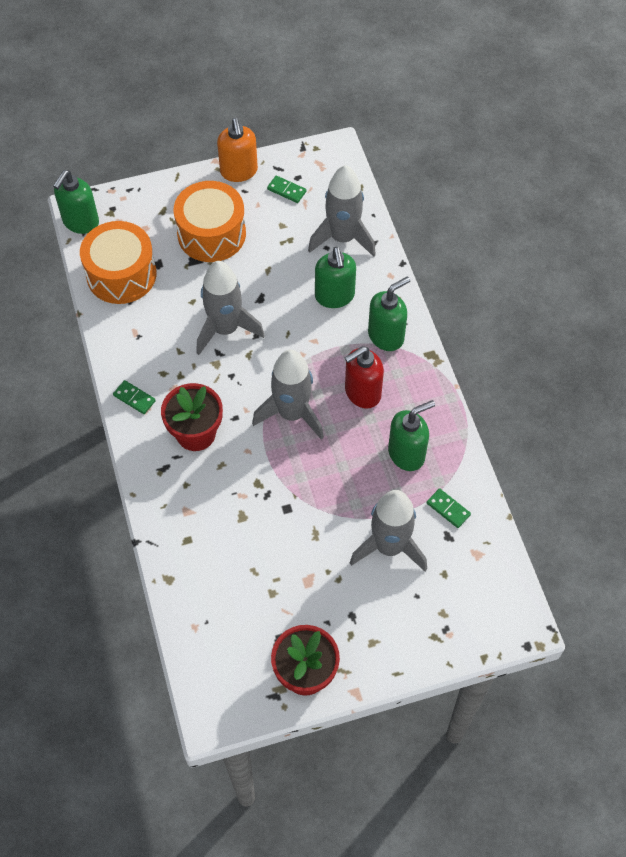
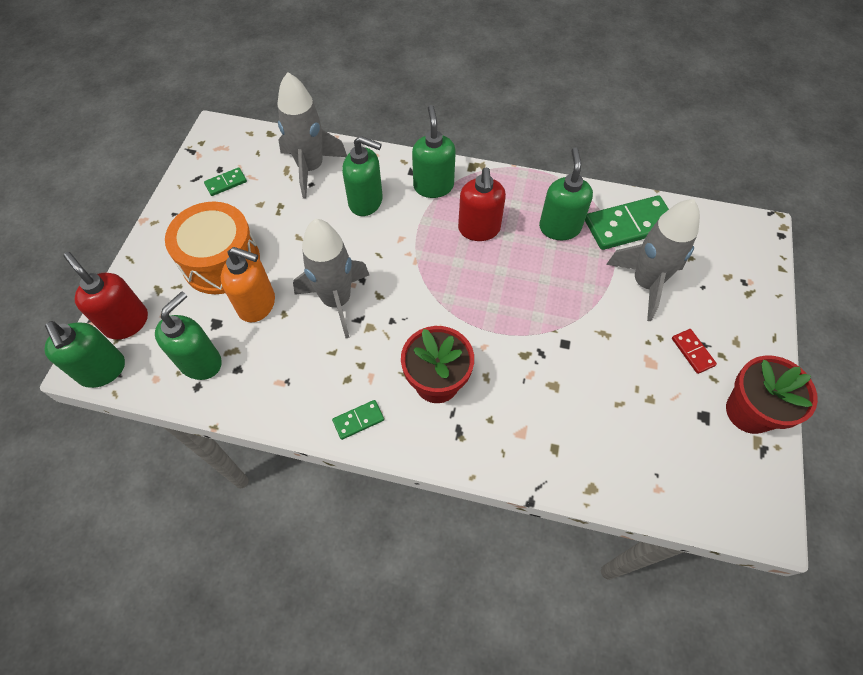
camera: 60 degrees left, 0 degrees up
orange drum [80,221,157,304] -> green soap dispenser [155,291,222,380]
orange soap dispenser [217,118,258,182] -> orange soap dispenser moved to [221,247,275,322]
grey rocket [252,350,324,440] -> none
green domino [427,488,471,528] -> green domino [585,195,669,250], size x2.08
none -> red soap dispenser [63,252,148,340]
none -> red domino [672,329,717,374]

